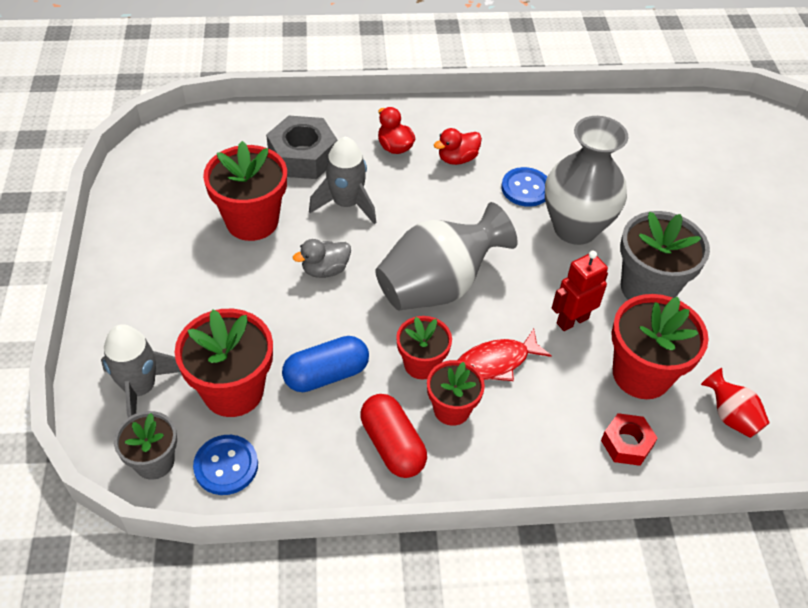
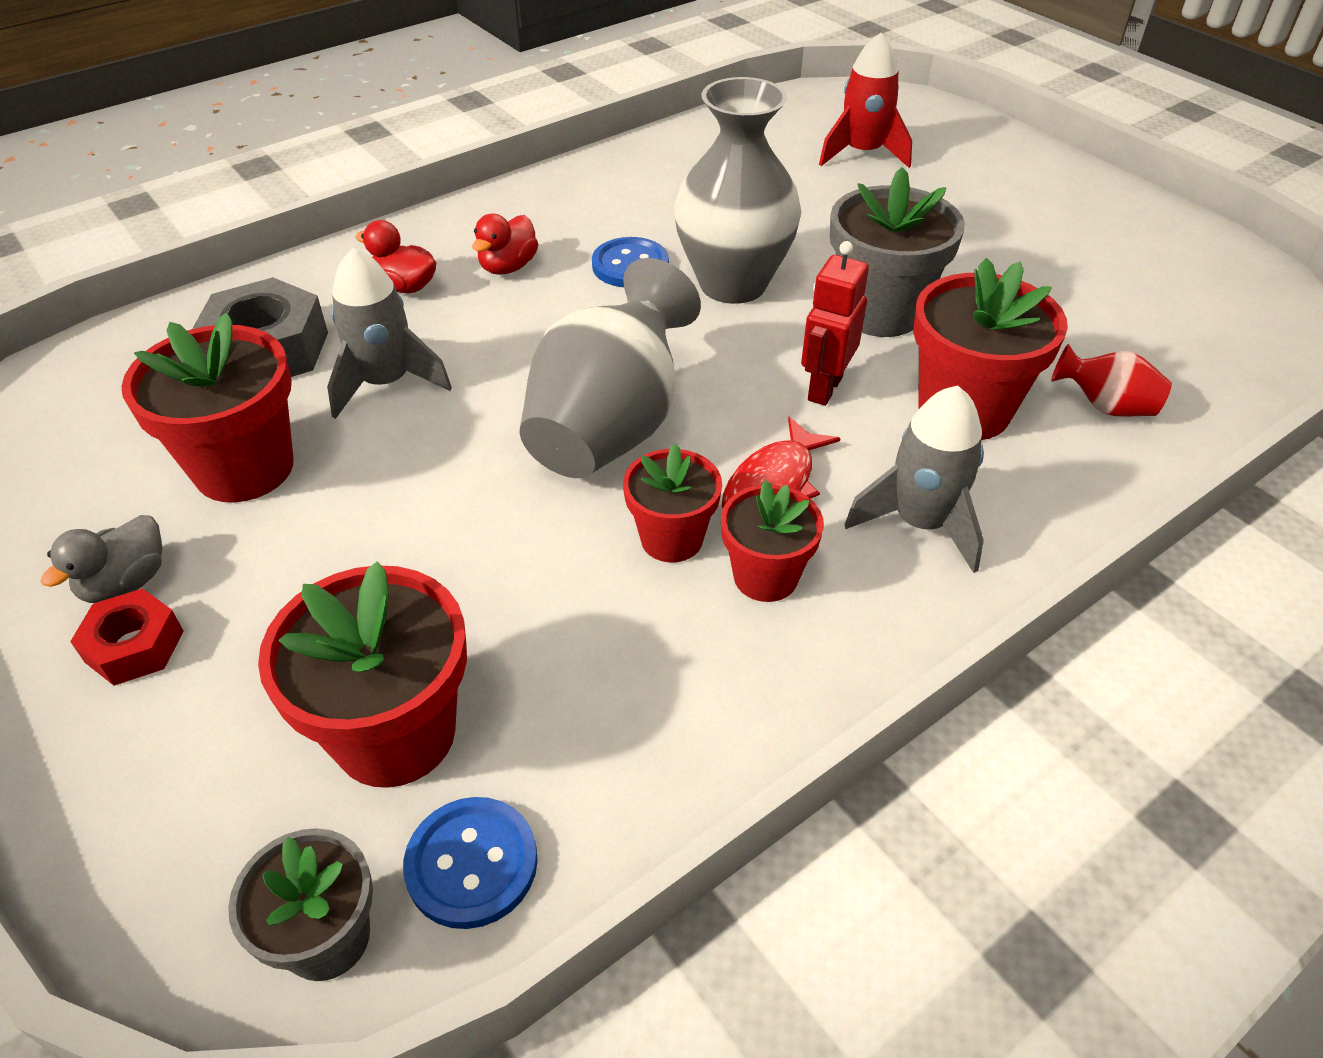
camera: 30 degrees left, 5 degrees down
grey rocket [101,324,180,418] -> grey rocket moved to [844,385,984,573]
blue capsule [282,336,369,392] -> none
grey duck [293,239,351,278] -> grey duck moved to [41,515,162,603]
red capsule [360,394,427,478] -> none
red nut [601,413,657,466] -> red nut moved to [70,588,184,686]
none -> red rocket [819,33,912,168]

